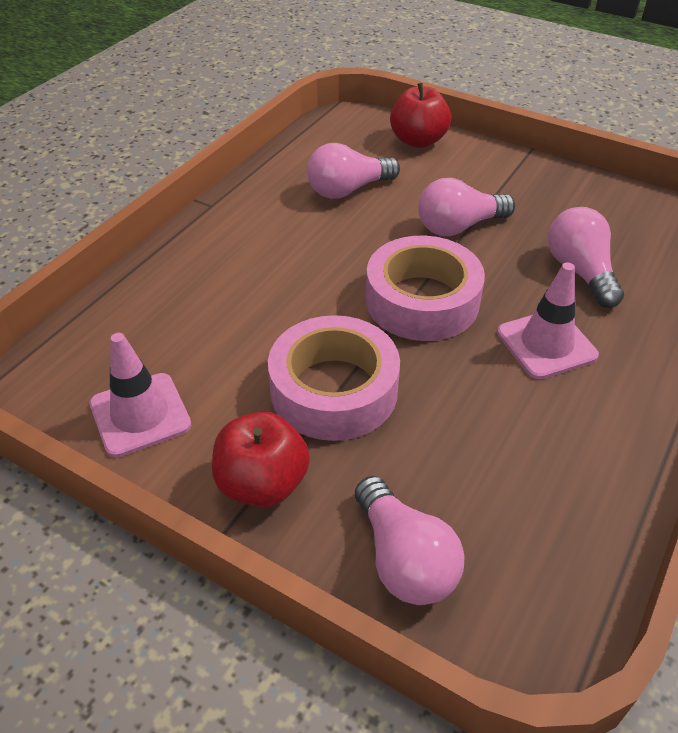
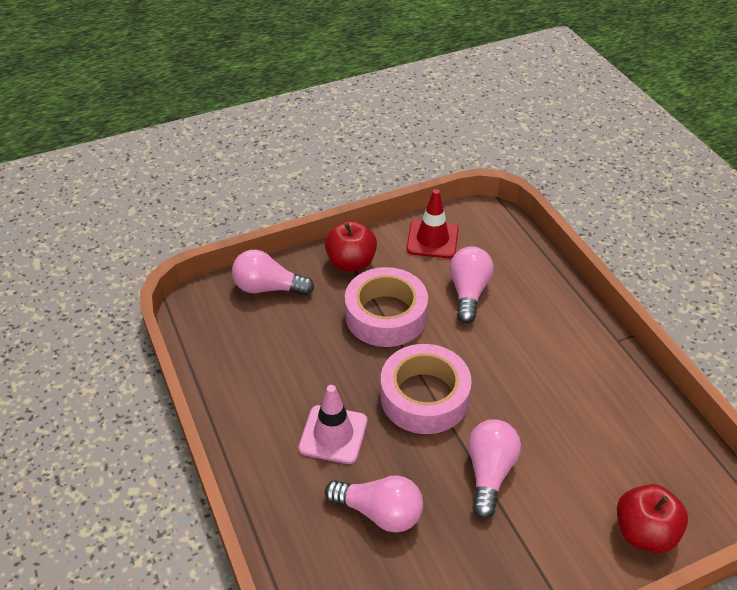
camera: 125 degrees right, 0 degrees up
pink traffic cone [90,333,191,458] -> red traffic cone [406,189,459,258]
pink light bulb [307,143,400,199] -> pink light bulb moved to [450,246,494,323]

